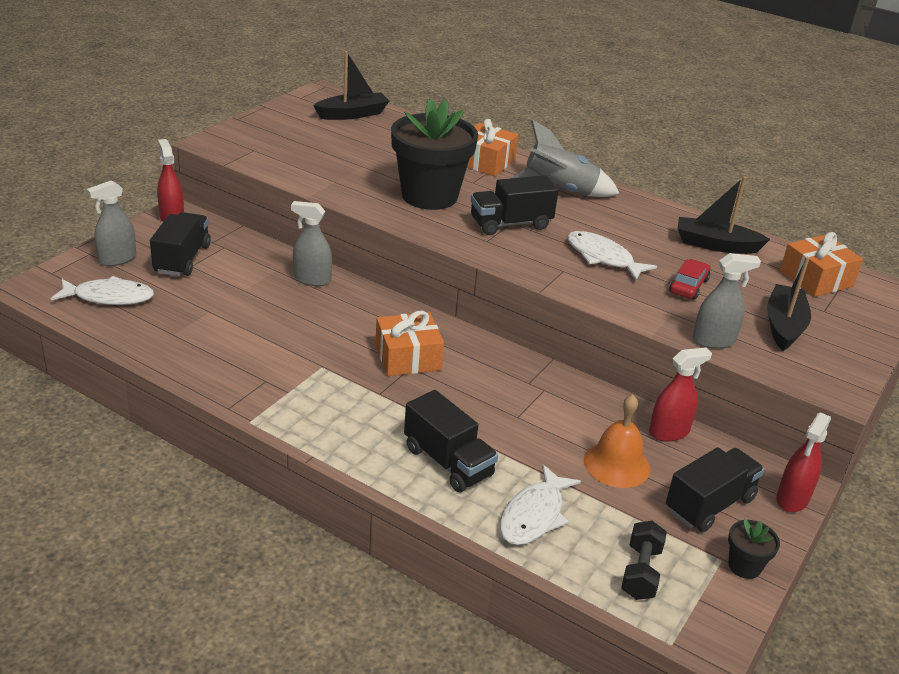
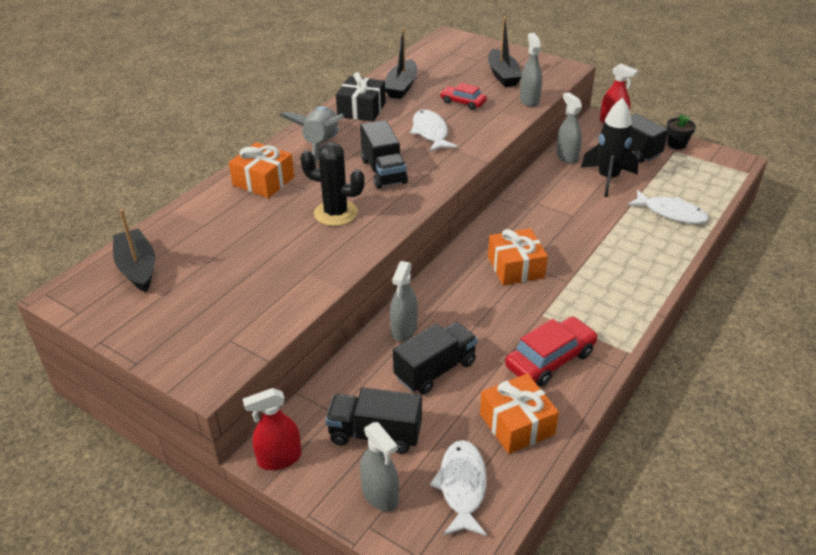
camera: 85 degrees left, 5 degrees up
black flower pot [391,98,478,210] -> black cactus [300,142,365,226]
black truck [404,390,498,492] -> black truck moved to [393,322,478,395]
white fish [567,231,657,281] -> white fish turned 120 degrees clockwise [410,110,457,152]
orange bell [584,395,650,488] -> black rocket [581,98,639,197]
black dumbbell [621,521,667,600] -> none
red spray bottle [649,347,712,441] -> grey spray bottle [556,92,582,164]
black boat [767,257,811,351] -> black boat turned 120 degrees counterclockwise [488,17,522,87]
orange gift [780,232,863,297] -> orange gift moved to [480,374,559,454]
none -> black gift [336,72,386,122]
none -> red car [505,317,598,386]

